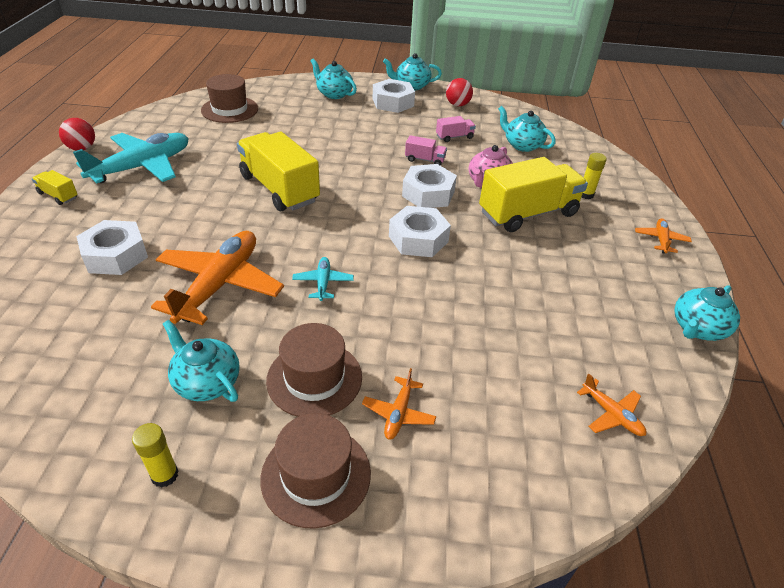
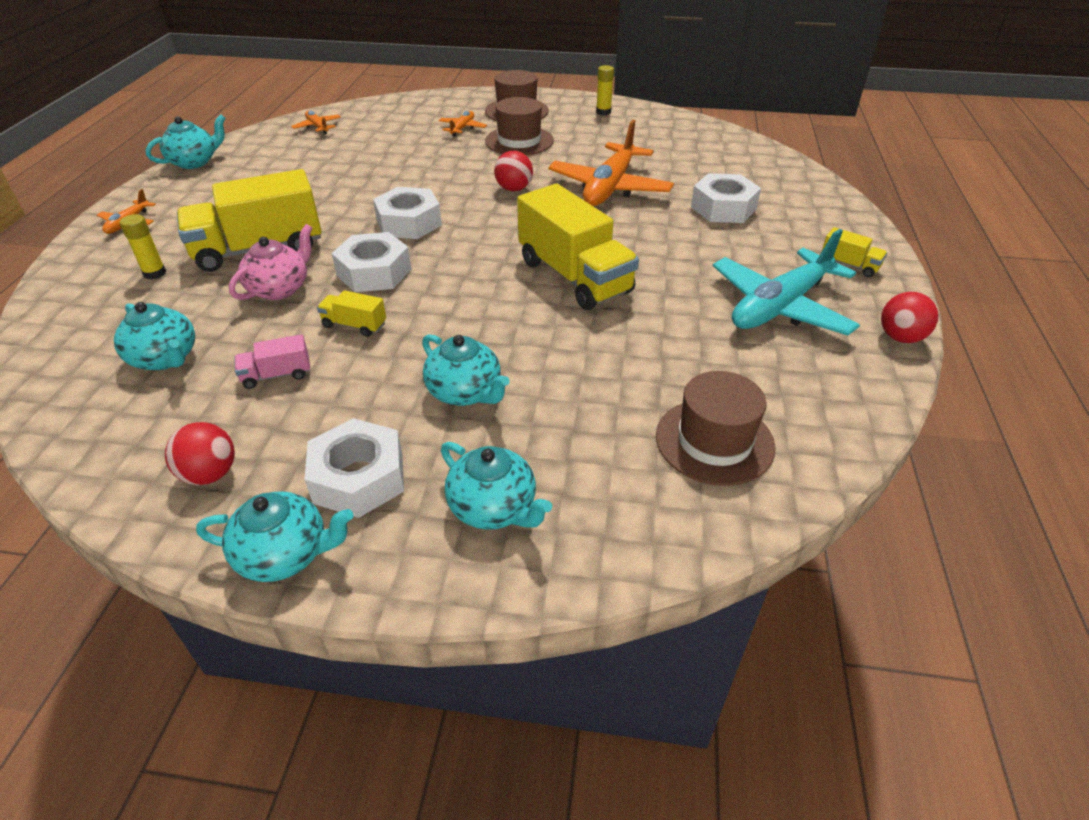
camera: 175 degrees left, 0 degrees up
turquoise teapot [163,320,240,402] -> turquoise teapot moved to [422,334,510,406]
turquoise plane [292,257,354,301] -> red ball [494,151,533,191]
pink truck [405,135,447,166] -> yellow truck [317,290,386,337]

